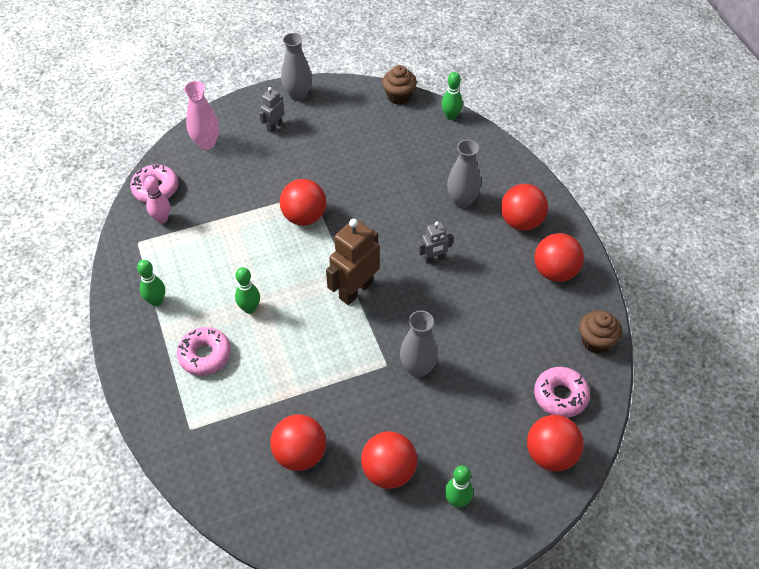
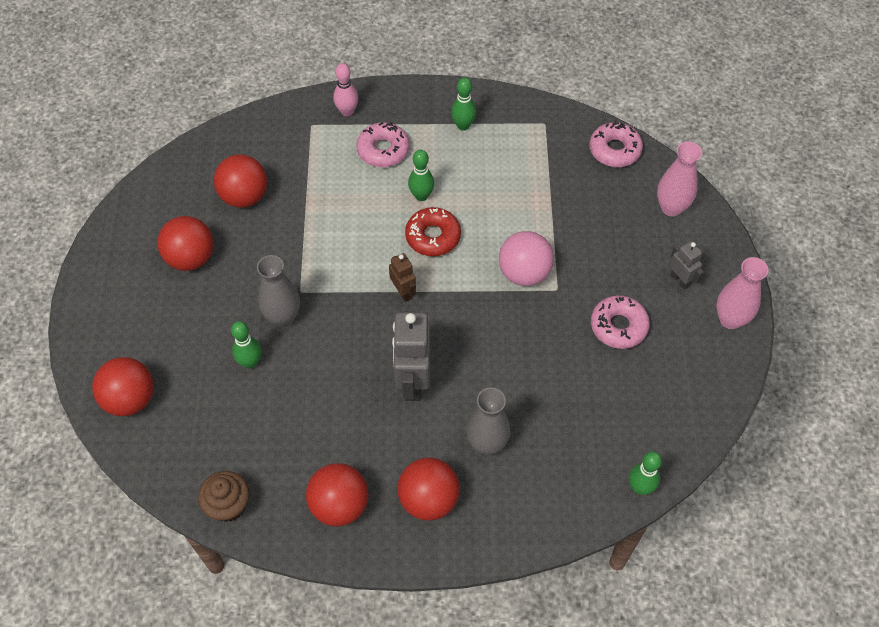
camera: 110 degrees right, 5 degrees up
pink bowling pin [144,176,170,224] -> pink bowling pin moved to [333,63,358,117]
red ball [280,179,326,226] -> pink ball [499,231,554,286]
grey vase [281,33,312,101] -> pink vase [716,257,769,329]
brown robot [326,219,380,305] -> brown robot [389,253,416,302], size x0.53
brown cupcake [382,65,417,105] -> none
grey robot [419,222,453,264] -> grey robot [392,311,430,401], size x1.87
green bowling pin [445,465,473,508] -> green bowling pin moved to [231,321,261,369]
pink donut [534,367,590,418] -> pink donut moved to [591,295,650,349]
none -> red donut [405,207,461,256]

